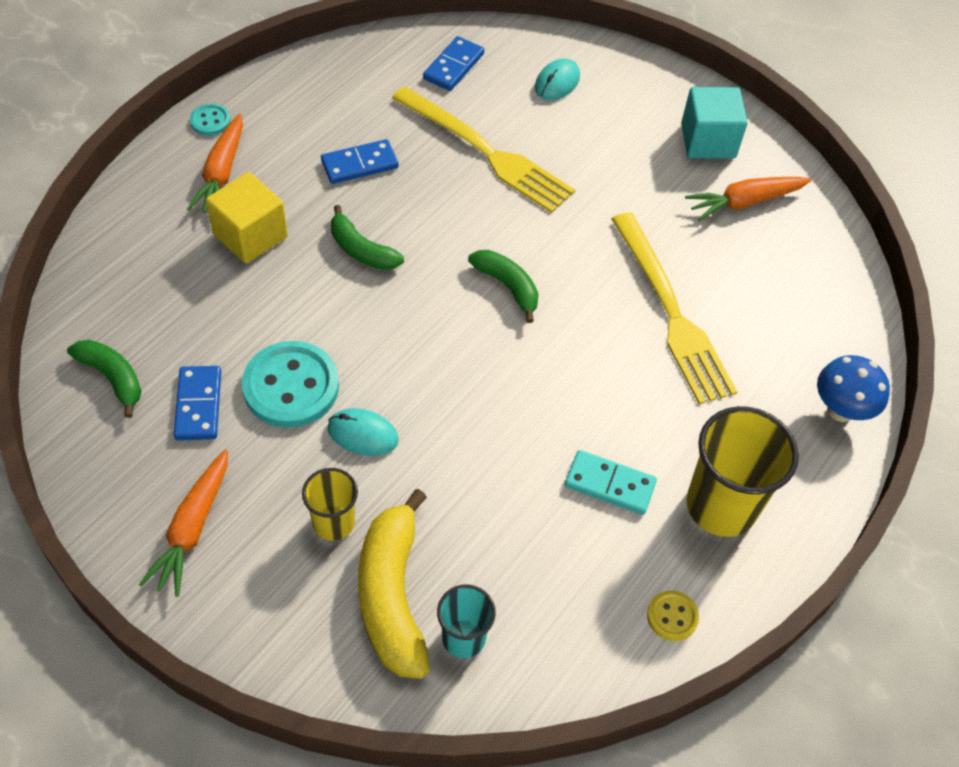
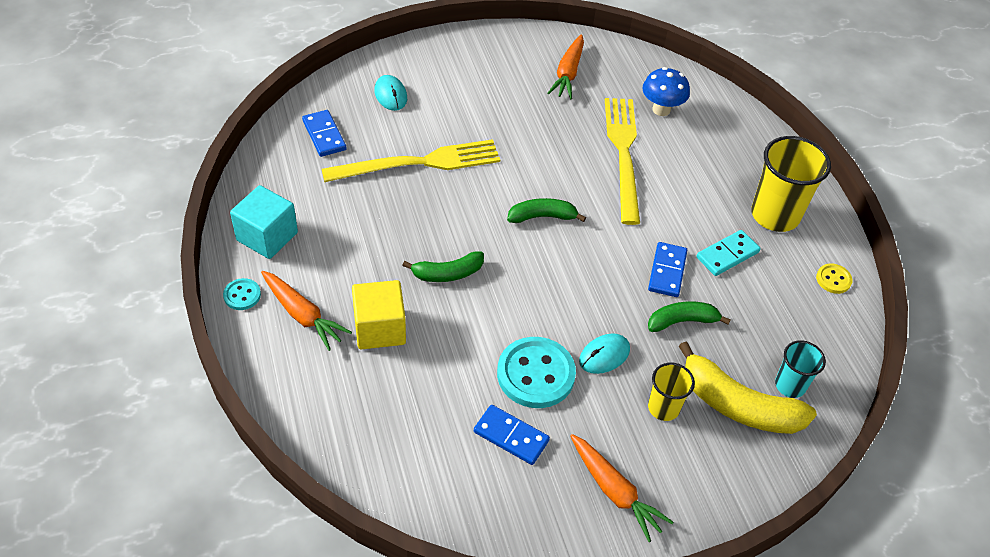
camera: 55 degrees left, 5 degrees down
green banana [67,340,141,418] -> green banana moved to [648,302,731,332]
blue domino [321,139,399,184] -> blue domino moved to [648,242,687,297]
yellow fork [612,212,737,405] -> yellow fork turned 105 degrees counterclockwise [605,98,640,225]
turquoise cube [681,87,748,159] -> turquoise cube moved to [230,185,298,259]
blue mushroom [817,355,890,422] -> blue mushroom moved to [642,67,690,116]

